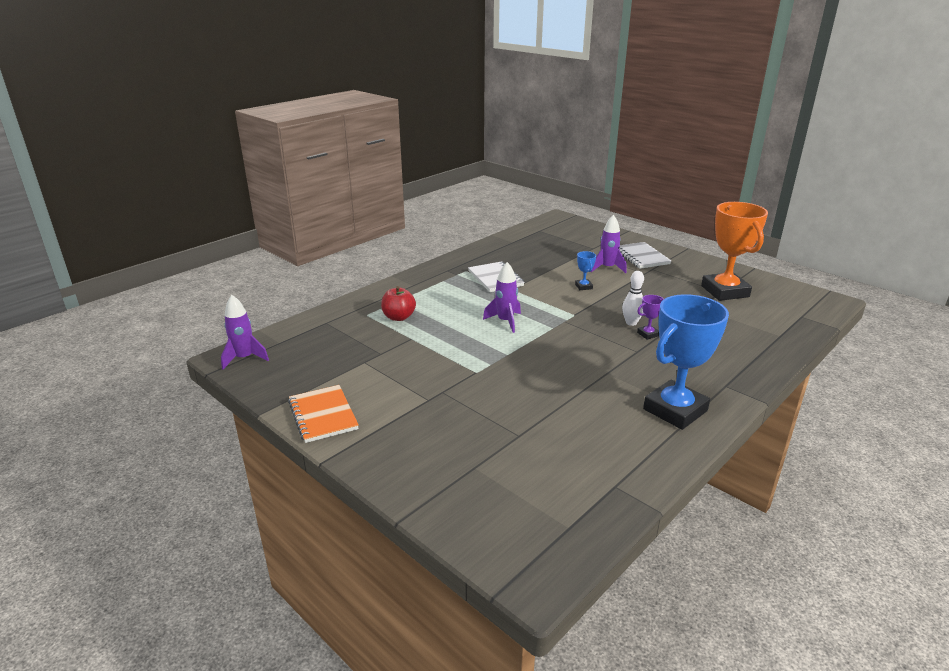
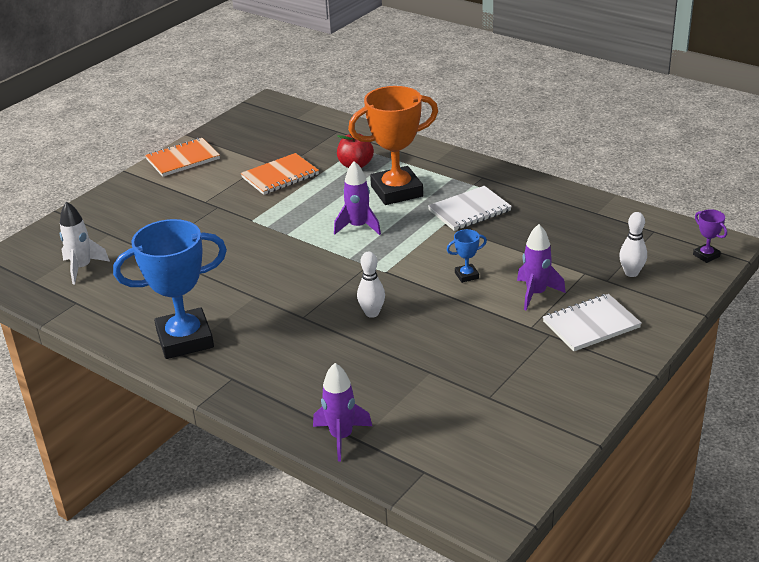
camera: 85 degrees right, 5 degrees up
purple rocket [221,295,269,369] -> purple rocket moved to [313,363,372,462]
purple trophy [637,295,664,340] -> purple trophy moved to [693,209,727,263]
blue trophy [643,294,729,430] -> blue trophy turned 60 degrees counterclockwise [113,219,227,359]
orange trophy [701,202,768,301] -> orange trophy moved to [348,86,438,205]
none -> white rocket [60,202,110,284]
none -> orange notebook [241,153,319,195]
none -> white bowling pin [619,212,647,277]

